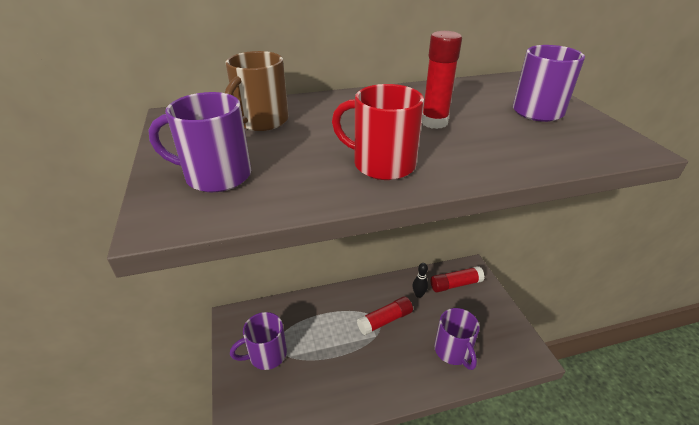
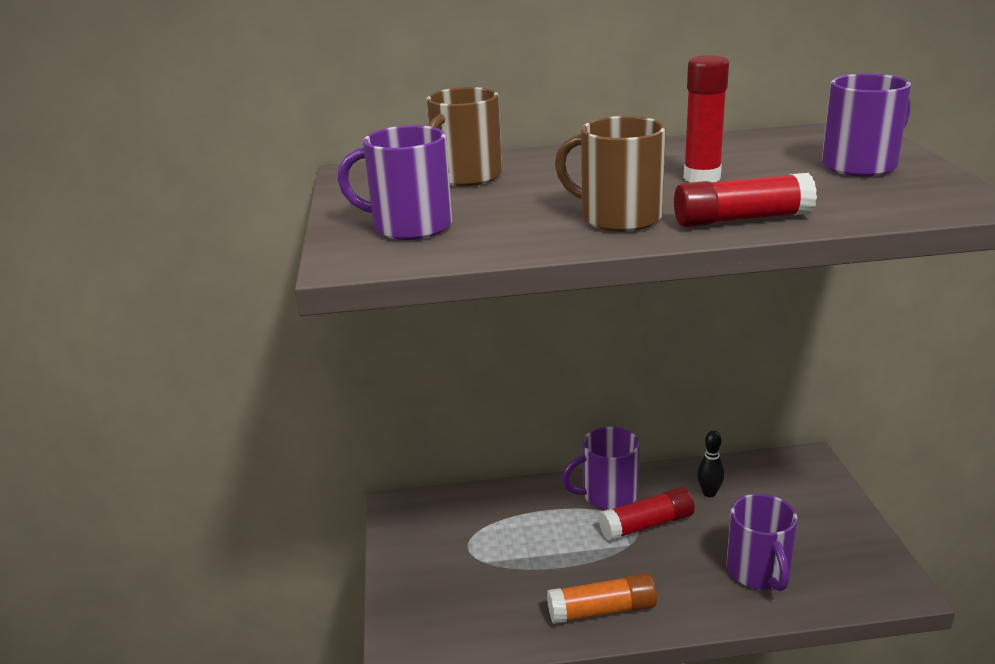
camera: 10 degrees right, 10 degrees down
purple mug [230,312,287,370] -> purple mug moved to [562,427,640,510]
red mug [332,84,424,180] -> brown mug [555,116,666,232]
red glue stick [431,266,485,292] -> red glue stick moved to [674,173,817,227]
none -> orange glue stick [547,573,657,624]

